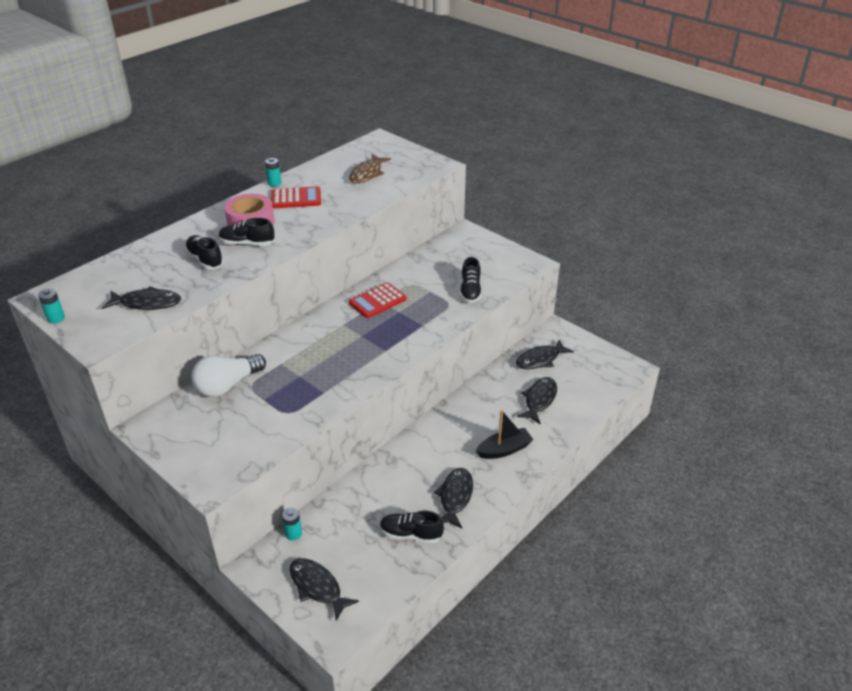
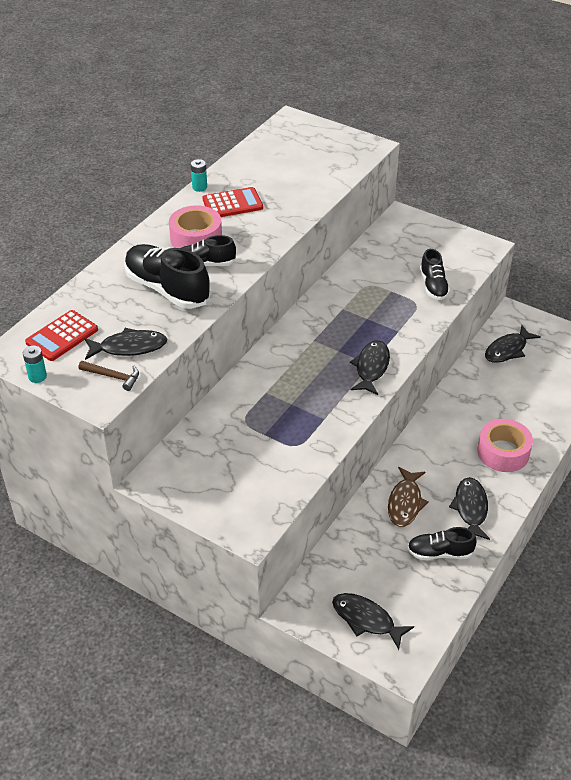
camera: 10 degrees left, 5 degrees up
black shoe [185,235,224,270] -> black shoe [124,244,211,309], size x1.69
white light bulb [191,354,266,397] -> none
turquoise battery [282,507,302,540] -> none
brown fish [349,154,391,184] -> brown fish moved to [388,467,429,527]
red calculator [349,282,406,318] -> red calculator moved to [25,310,98,361]
black boat [476,410,533,459] -> pink tape [477,419,533,472]
black fish [517,377,557,425] -> black fish moved to [350,340,390,395]
none -> brown hammer [79,361,139,391]

